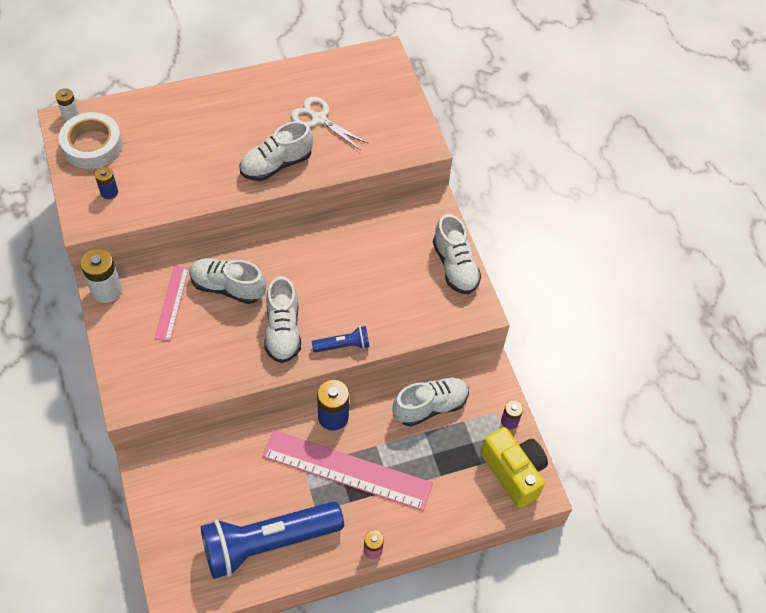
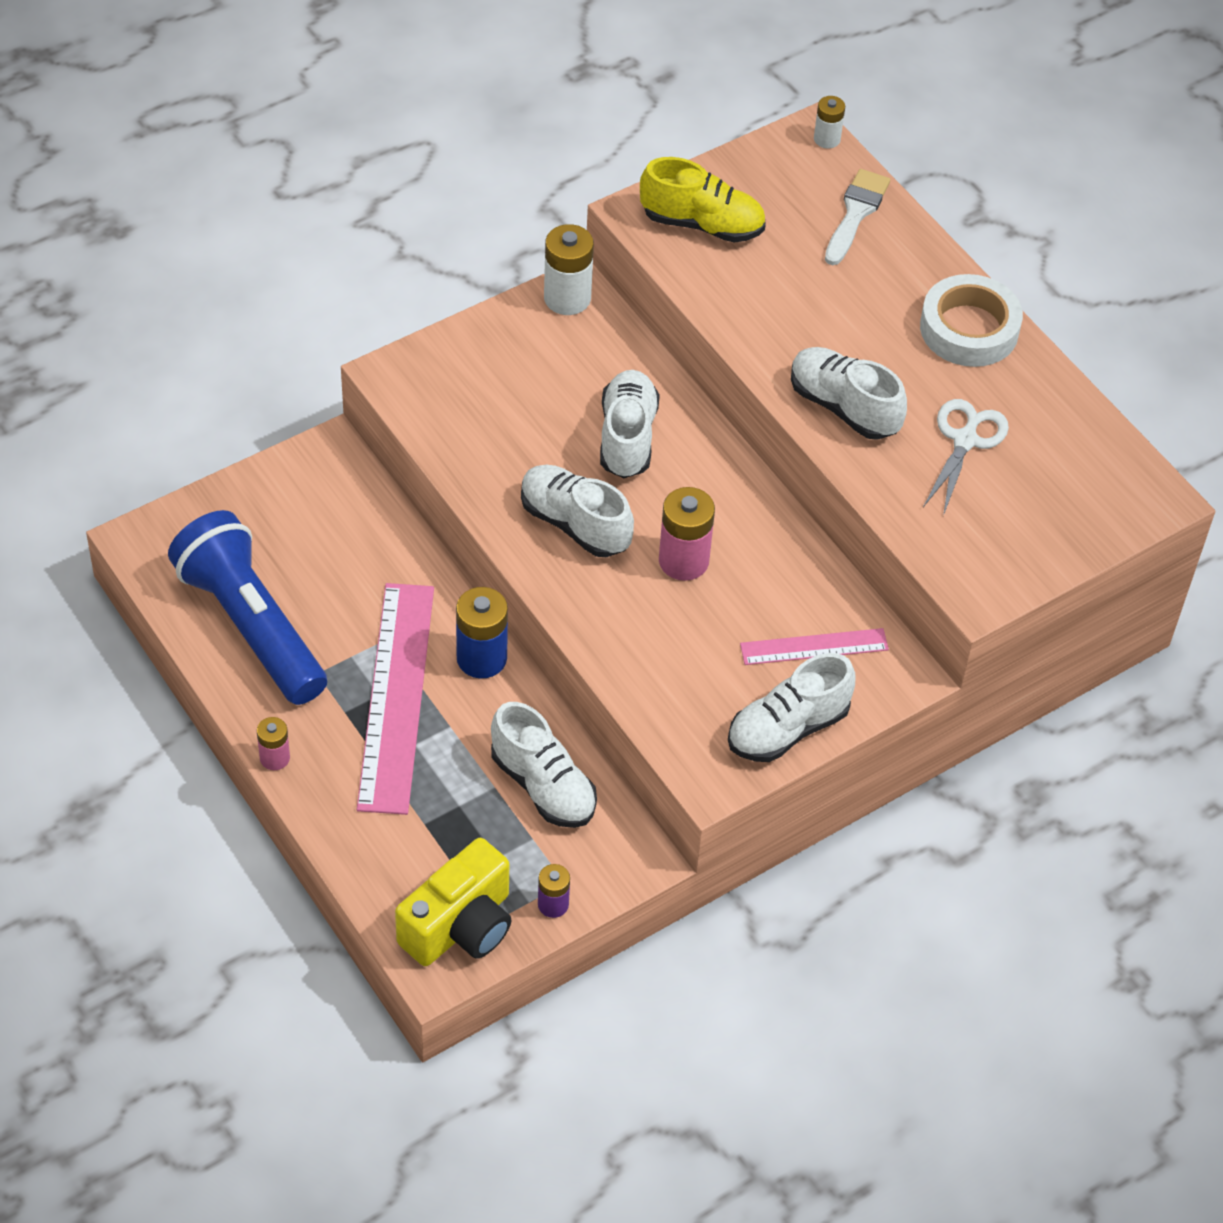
camera: 75 degrees right, 5 degrees down
white tape [59,112,123,169] -> white tape moved to [920,274,1023,367]
blue battery [95,167,118,199] -> yellow shoe [640,157,766,243]
pink ruler [154,266,189,341] -> pink ruler moved to [740,628,889,665]
white shoe [264,276,301,363] -> white shoe turned 60 degrees clockwise [521,465,634,557]
blue flashlight [312,326,370,352] -> none
none -> pink battery [659,487,715,581]
none -> white brush [825,169,890,265]

